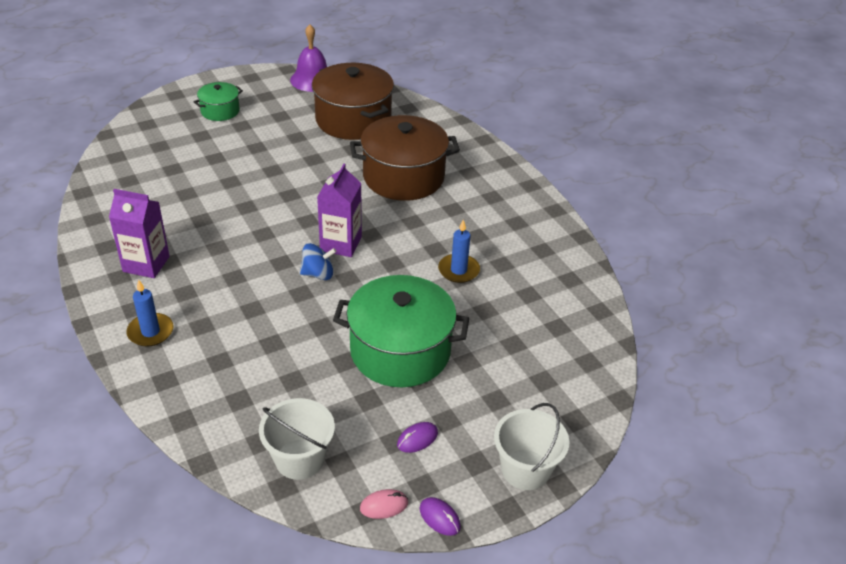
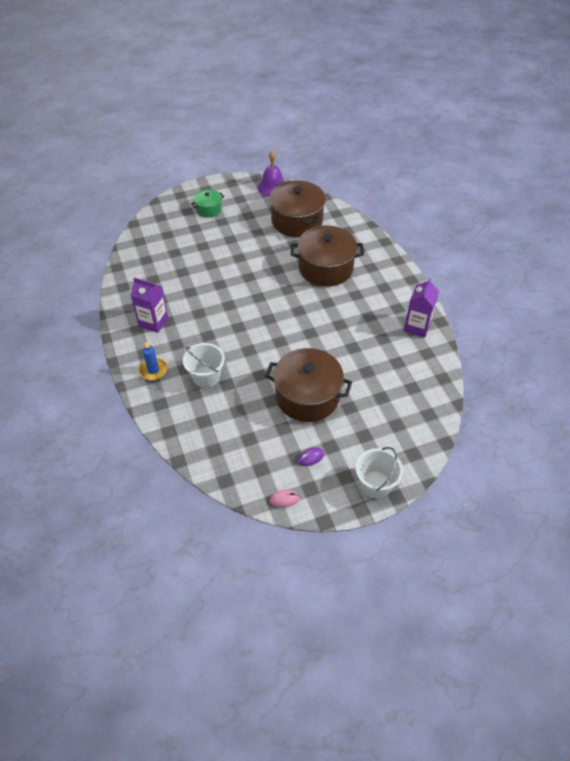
camera: 10 degrees right, 10 degrees up
white bucket [259,398,335,480] -> white bucket moved to [183,343,225,388]
blue spinning top [300,243,337,280] -> none
purple carton [317,164,362,257] -> purple carton moved to [404,278,439,338]
green pot [333,275,469,387] -> brown pot [265,348,352,422]
purple mouse [420,497,461,536] -> none
blue candle [438,219,480,283] -> none

